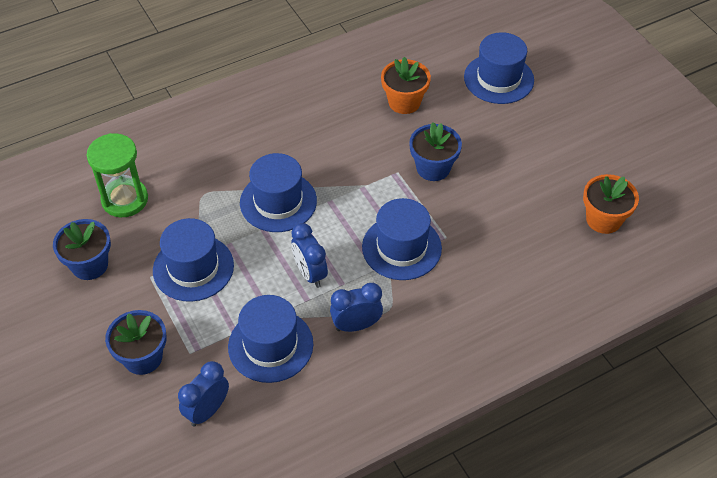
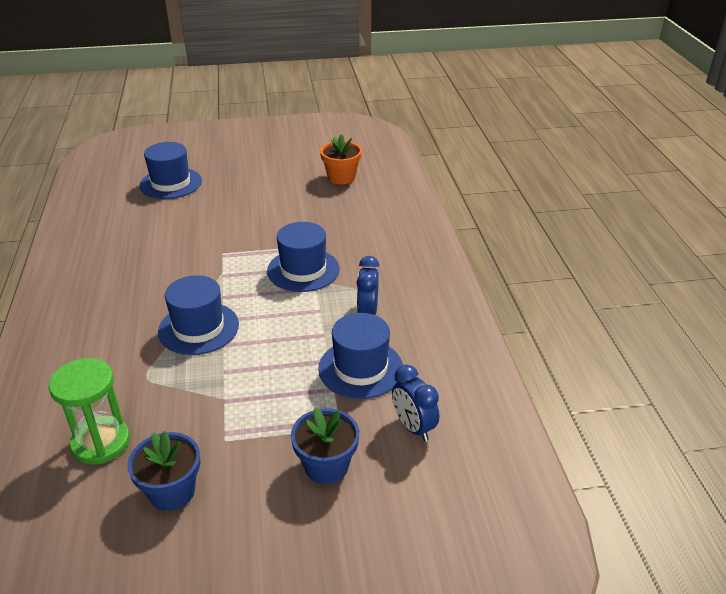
camera: 70 degrees left, 15 degrees down
blue hat [153,218,234,302] -> none
blue clock [291,223,328,288] -> none
orange flower pot [381,57,431,114] -> none
blue flower pot [409,122,462,181] -> none

